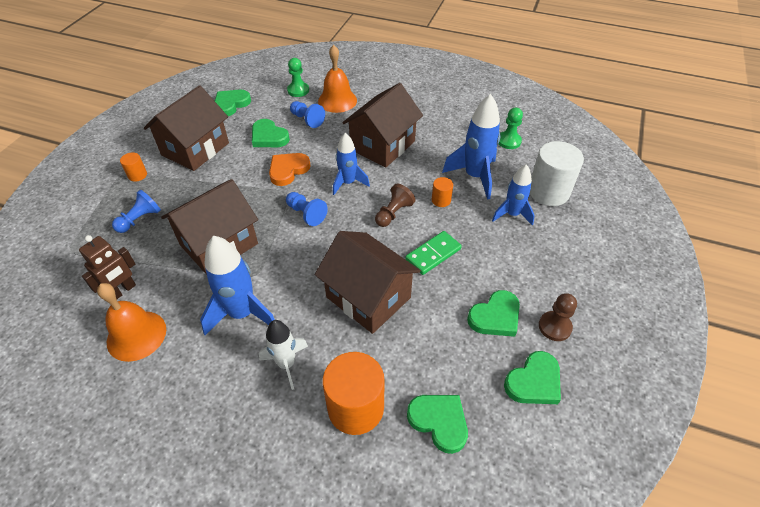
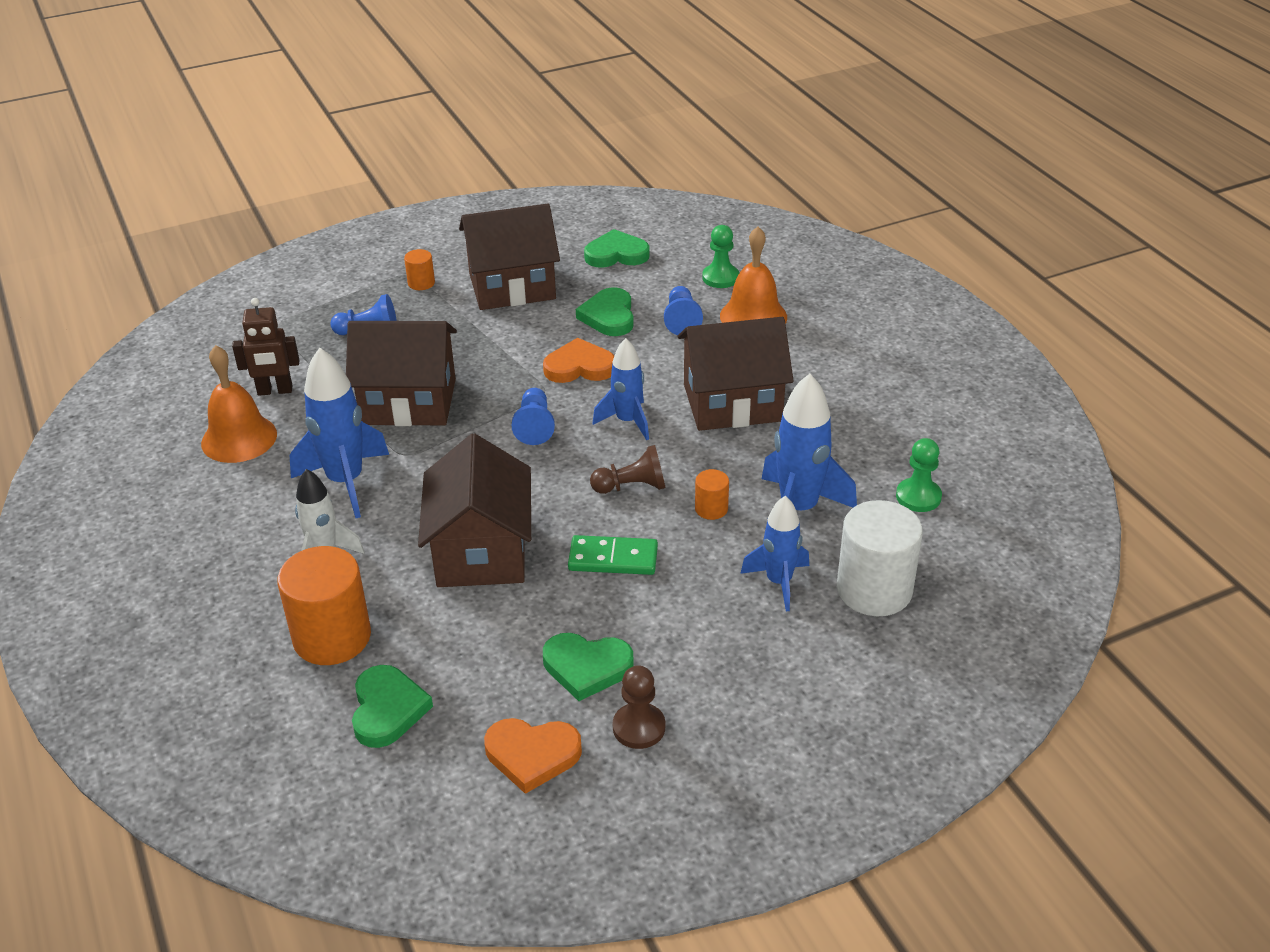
camera: 45 degrees right, 10 degrees down
green heart [504,351,561,404] -> orange heart [484,718,582,794]

